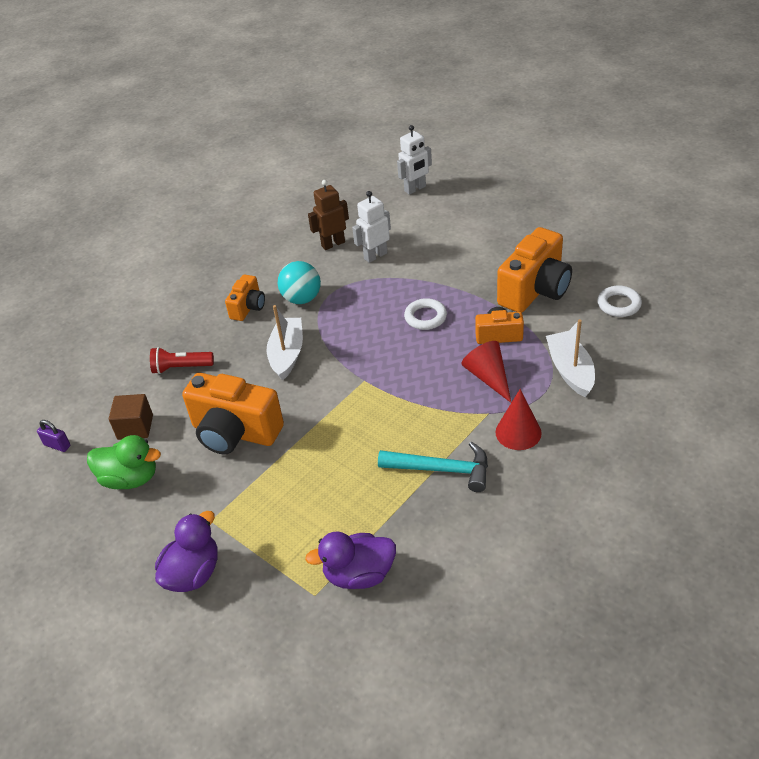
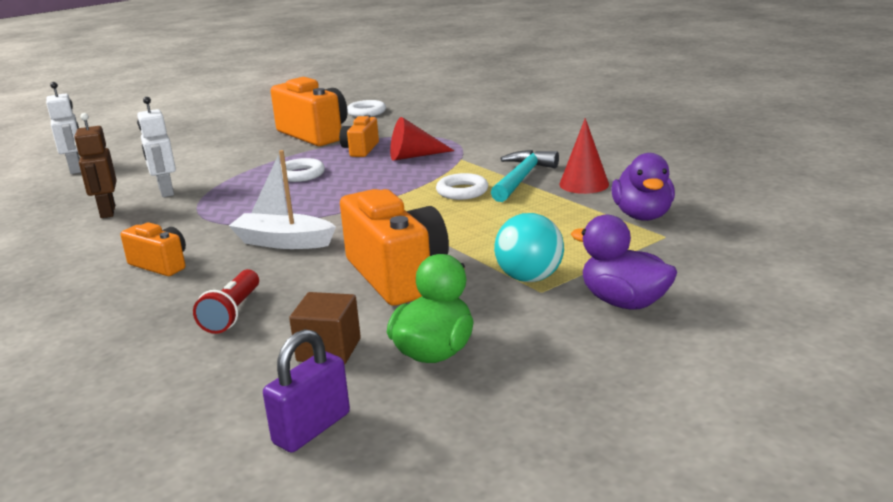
camera: 80 degrees left, 20 degrees down
purple padlock [37,420,70,452] -> purple padlock [263,329,350,452], size x1.60
orange camera [182,373,284,454] -> orange camera turned 60 degrees counterclockwise [340,189,449,306]
turquoise ball [278,261,321,304] -> turquoise ball moved to [494,213,564,282]
red cone [495,389,542,450] -> red cone moved to [559,118,609,194]
white boat [546,319,595,397] -> none
none -> white ring [436,173,488,200]

